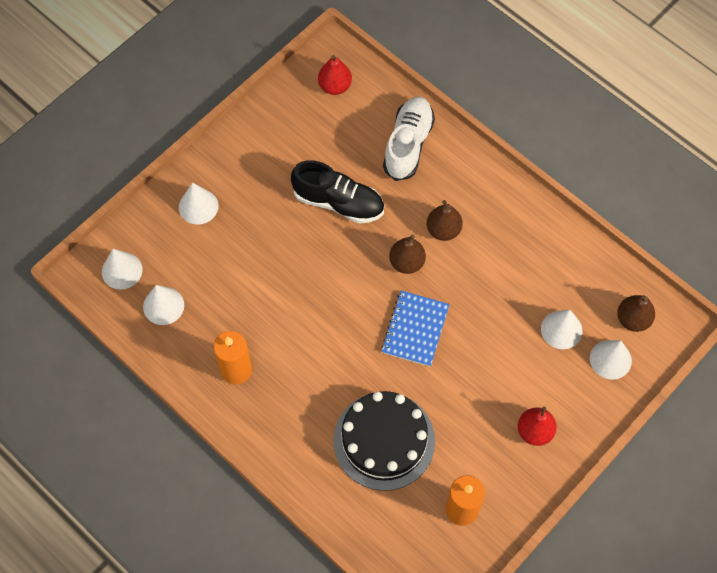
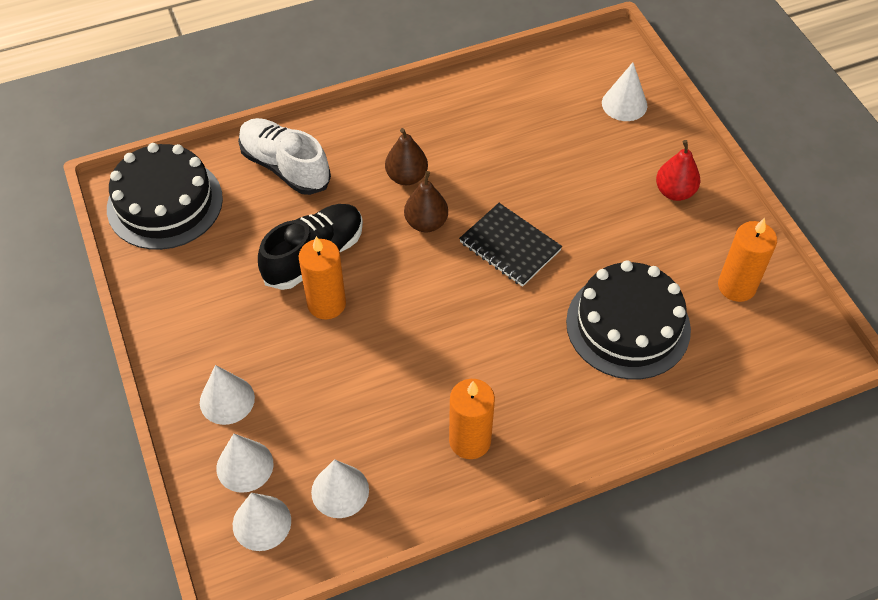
camera: 65 degrees left, 10 degrees down
red pear [318,55,352,95] -> black cake [107,143,223,250]
blue notebook [381,291,450,367] -> black notebook [459,203,562,287]
white cone [541,310,582,349] -> white cone moved to [216,433,274,493]
brown pear [617,295,655,332] -> none
none -> orange candle [299,236,346,320]

